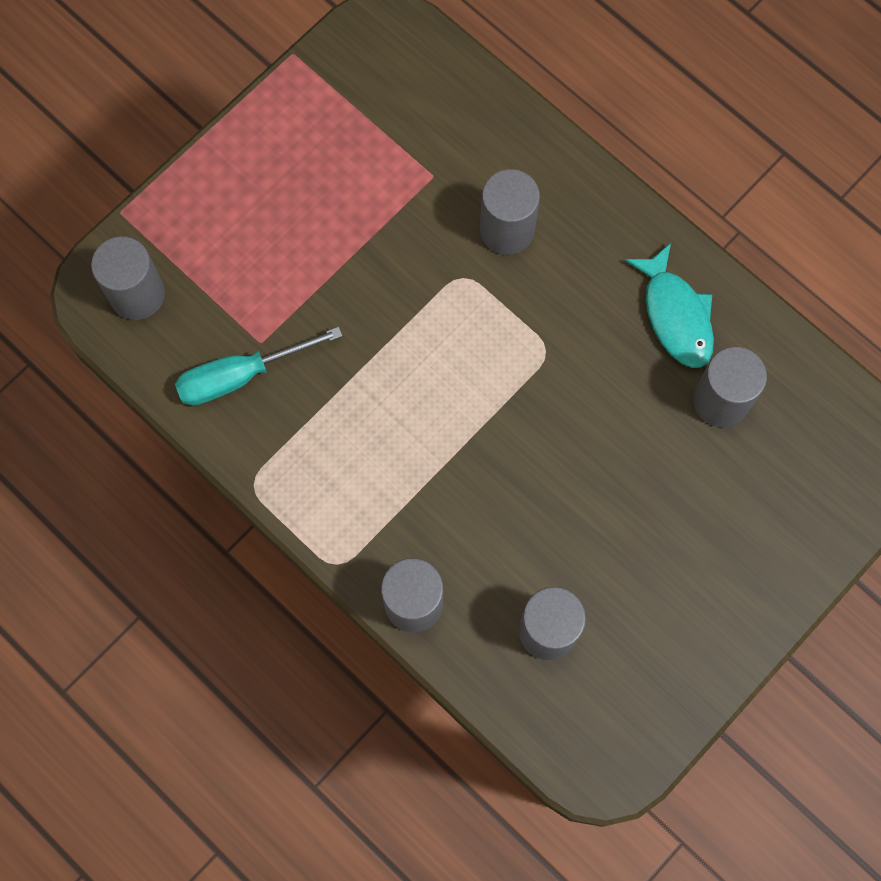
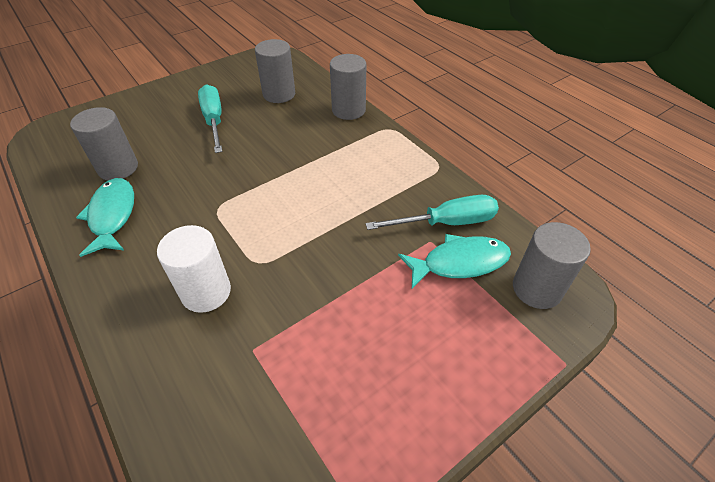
camera: 170 degrees left, 25 degrees down
grey cylinder [480,169,540,255] -> white cylinder [157,225,231,313]
none -> turquoise screwdriver [198,84,223,153]
none -> turquoise fish [398,234,511,289]

